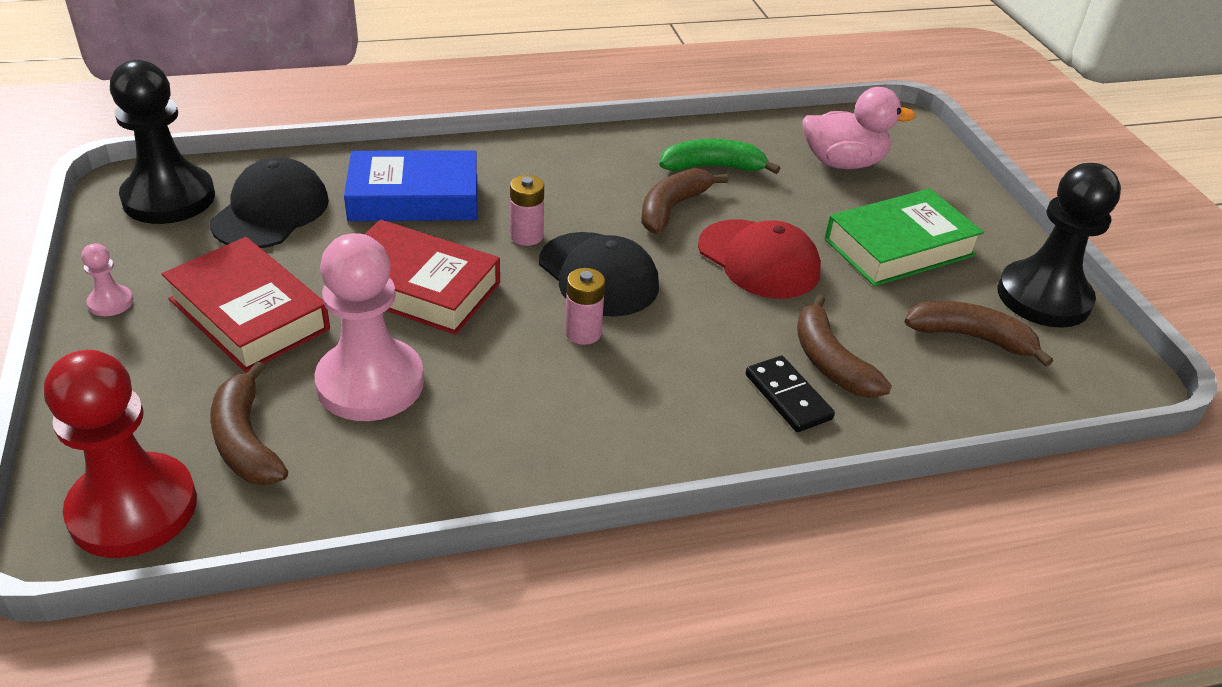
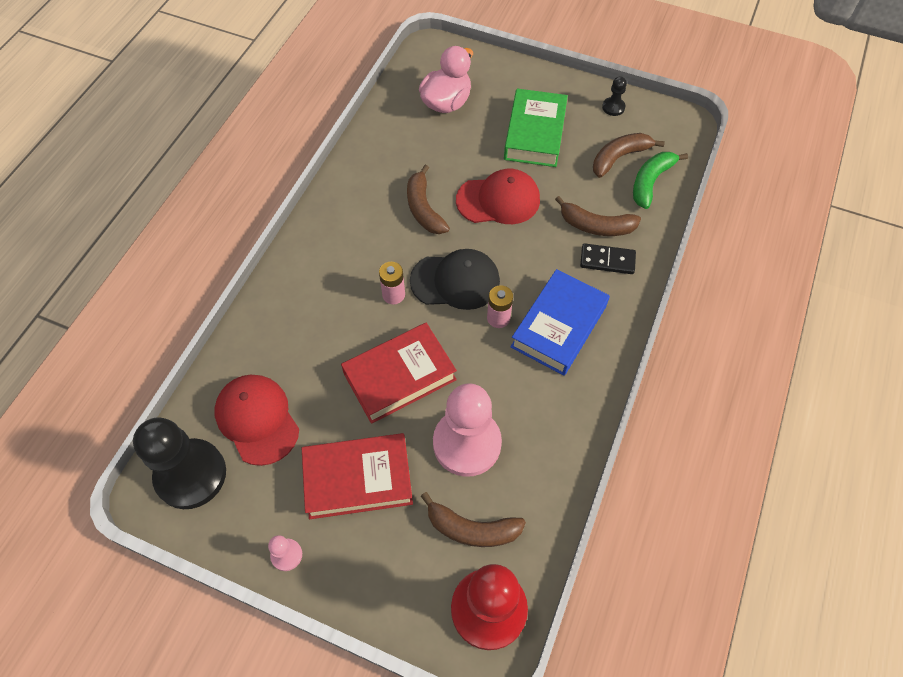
camera: 50 degrees left, 20 degrees up
black cap [210,157,329,248] -> red cap [214,375,299,466]
blue book [344,151,477,221] -> blue book moved to [510,269,610,376]
green banana [659,139,780,174] -> green banana moved to [633,152,688,209]
black pawn [997,163,1121,328] -> black pawn [602,76,627,116], size x0.42

